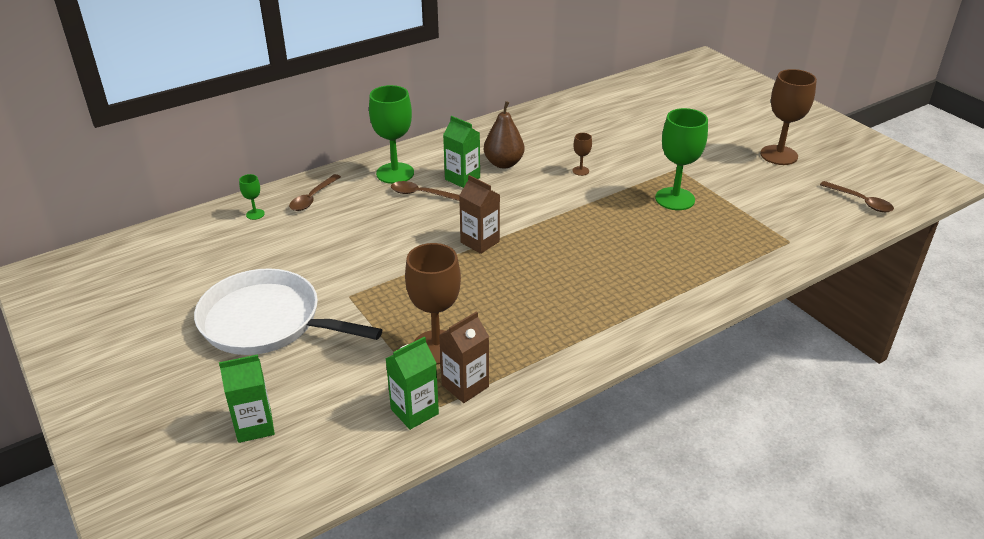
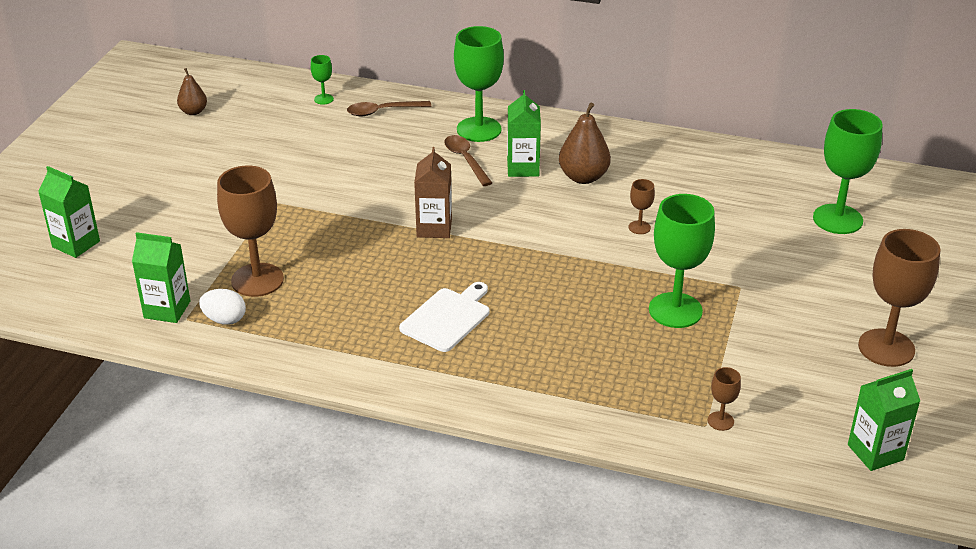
camera: 50 degrees right, 0 degrees up
white pan [194,268,382,355] -> none
brown carton [439,311,489,403] -> white egg [199,289,246,325]
brown spoon [820,181,894,212] -> green carton [848,369,920,471]
none -> brown pear [177,68,207,115]
none -> white cutting board [399,282,489,352]
none -> brown goblet [708,367,741,431]
none -> green goblet [813,109,883,234]

